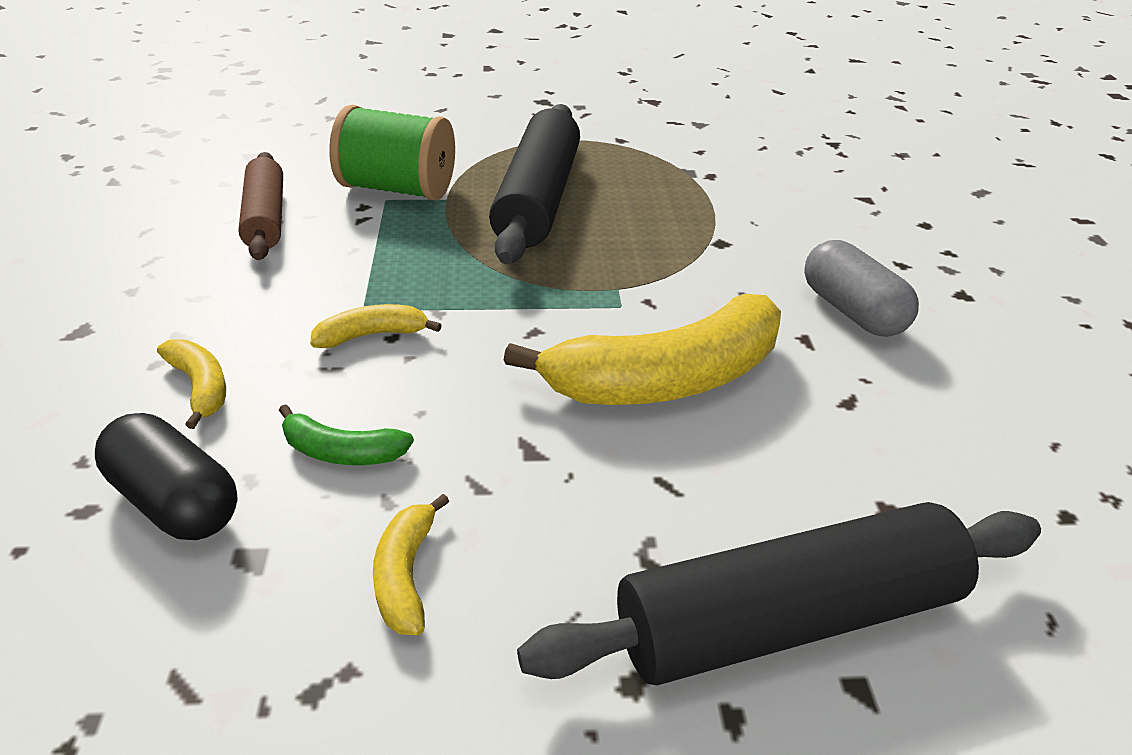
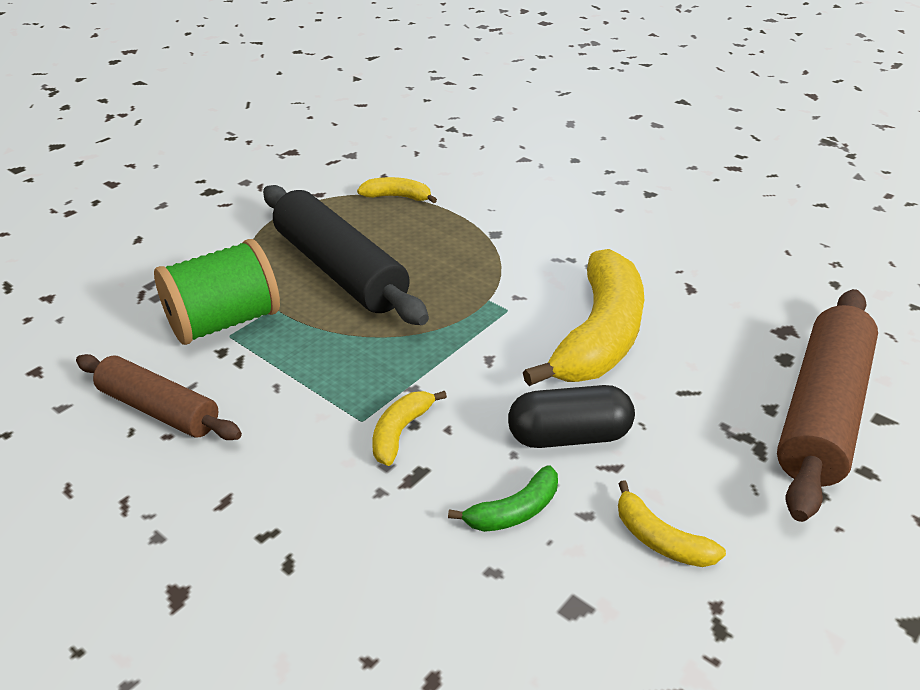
camera: 45 degrees left, 0 degrees up
black capsule [95,413,238,540] -> black capsule moved to [508,385,635,448]
yellow banana [157,339,226,429] -> yellow banana moved to [357,177,437,203]
black rolling pin [517,502,1041,685] -> brown rolling pin [777,289,878,522]
grey capsule [804,240,919,337] -> none

